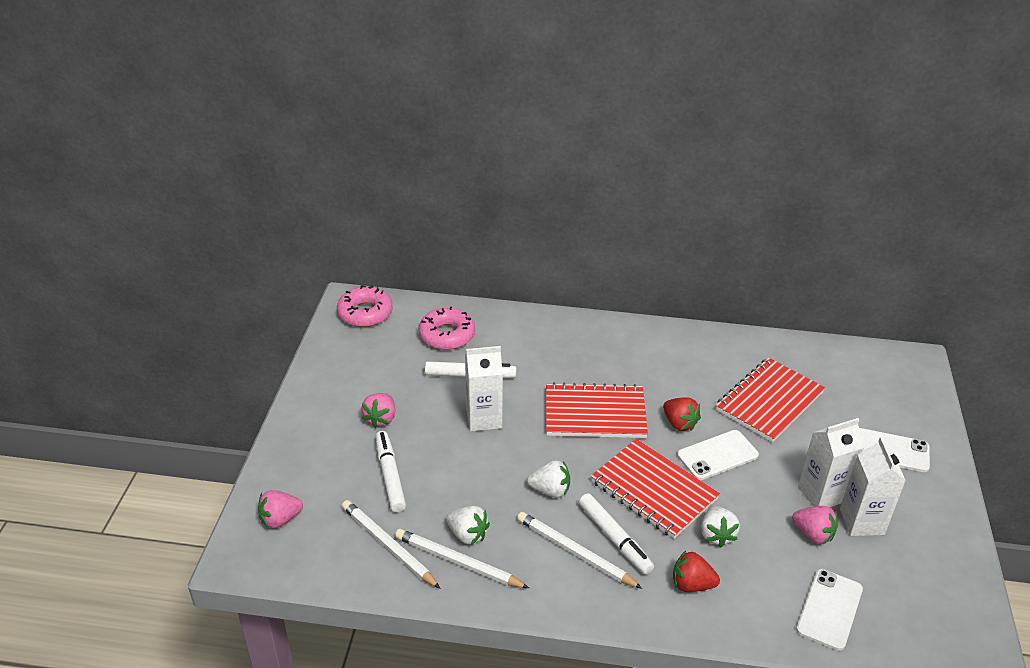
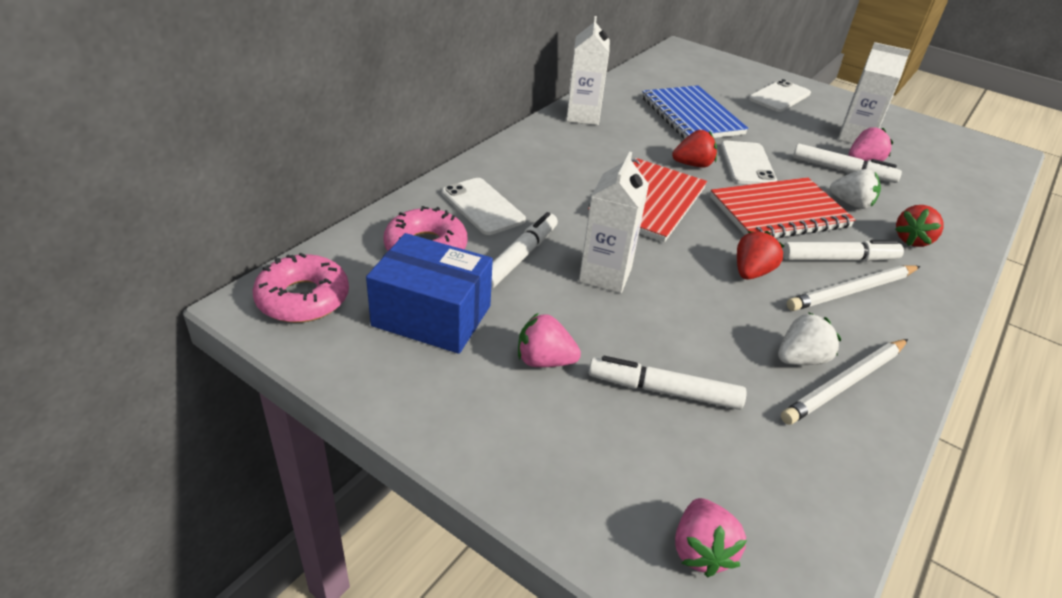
camera: 65 degrees left, 0 degrees up
white pencil [342,500,441,589] -> none
pink strawberry [362,393,395,428] -> pink strawberry turned 150 degrees clockwise [518,313,581,367]
white strawberry [527,460,570,498] -> red strawberry [737,231,784,280]
red notebook [716,357,825,442] -> blue notebook [642,85,748,139]
white phone [796,569,863,651] -> white phone moved to [442,178,526,235]
white carton [798,418,865,507] -> white carton moved to [566,16,610,125]
none -> blue box [366,233,493,354]
none -> white marker [793,144,902,183]

